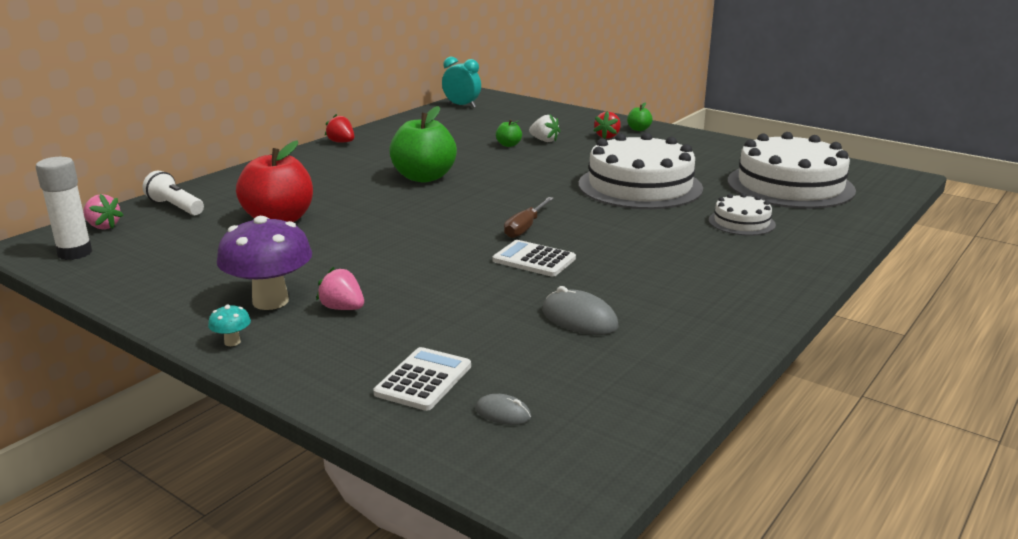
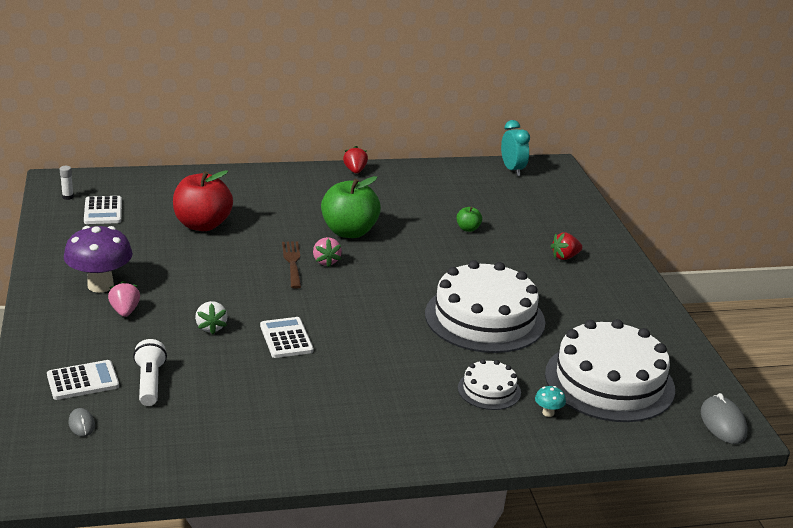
camera: 40 degrees right, 5 degrees up
white glue stick [36,157,92,260] -> white glue stick [60,166,74,200], size x0.47
pink strawberry [83,194,123,229] -> pink strawberry moved to [313,237,342,267]
white flashlight [143,171,204,215] -> white flashlight moved to [133,339,167,406]
turquoise mushroom [208,304,251,346] -> turquoise mushroom moved to [535,386,566,417]
brown screwdriver [504,197,554,238] -> none
white strawberry [529,115,560,142] -> white strawberry moved to [195,301,228,334]
grey mouse [542,286,618,335] -> grey mouse moved to [701,393,748,444]
green apple [627,102,653,131] -> none
none -> white calculator [84,196,122,224]
none -> brown fork [282,241,301,289]

